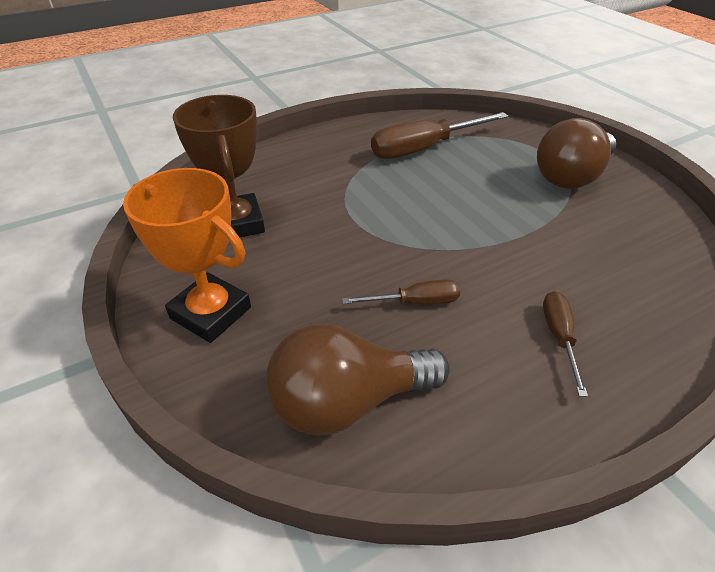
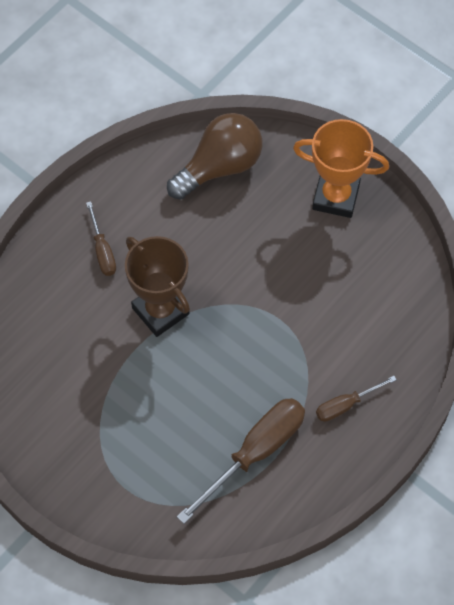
camera: 160 degrees right, 20 degrees up
brown trophy [173,95,265,238] -> brown trophy moved to [125,236,190,337]
brown screwdriver [342,279,461,305] -> brown screwdriver moved to [316,376,397,422]
brown light bulb [537,118,616,189] -> none

